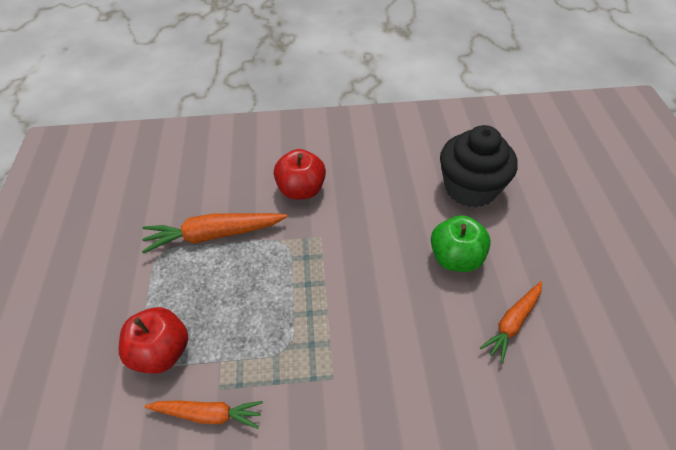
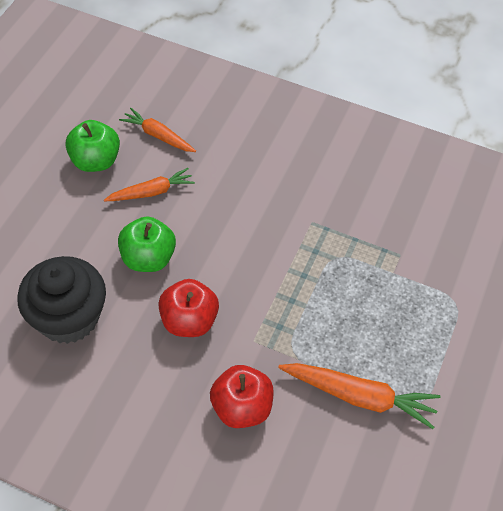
camera: 155 degrees left, 5 degrees up
red apple [119,307,188,373] -> red apple moved to [158,279,219,337]
orange carrot [144,400,263,429] -> orange carrot moved to [119,108,196,152]
none -> green apple [65,120,120,172]

